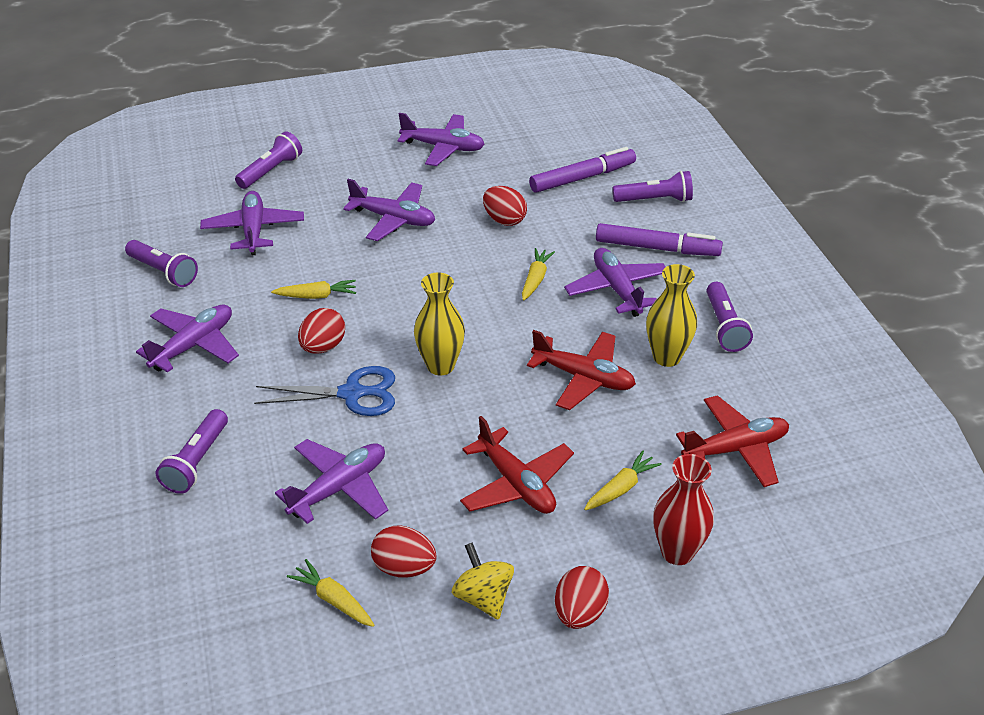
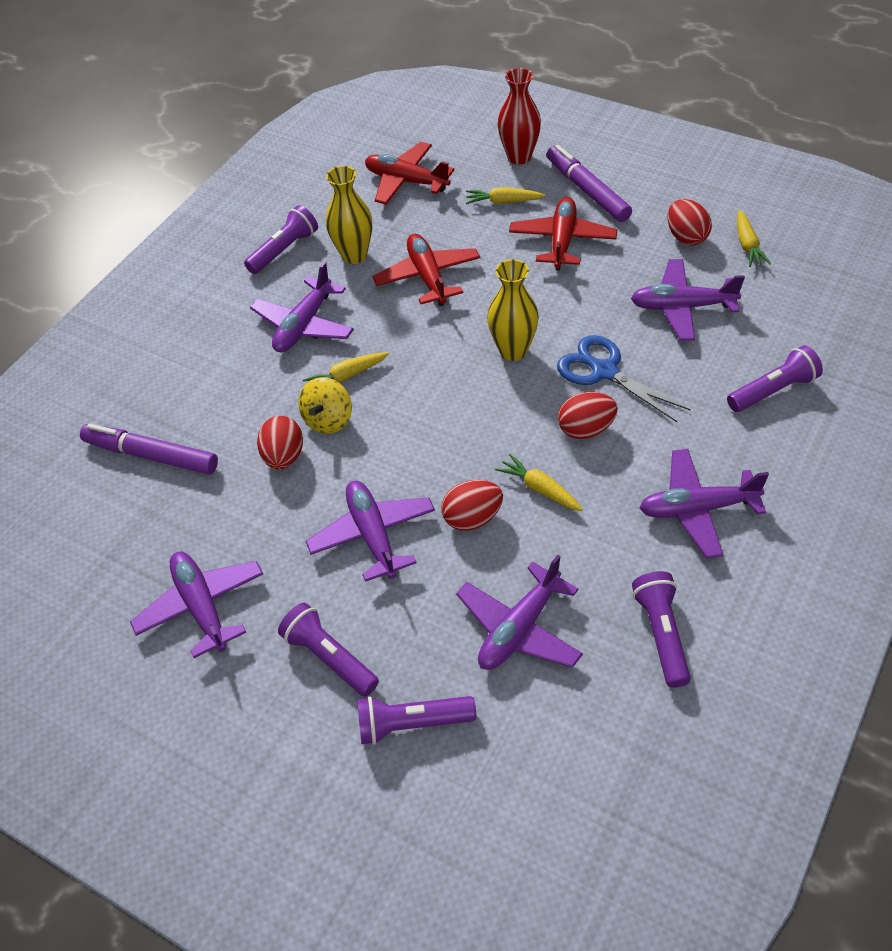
camera: 130 degrees left, 10 degrees up
yellow spinning top [452,542,514,620] -> yellow spinning top moved to [298,377,352,434]
red egg [555,566,609,629] -> red egg moved to [441,480,503,531]
purple marker [596,223,723,256] -> purple marker moved to [546,145,632,222]
purple flashlight [612,171,693,202] -> purple flashlight moved to [278,603,379,697]

